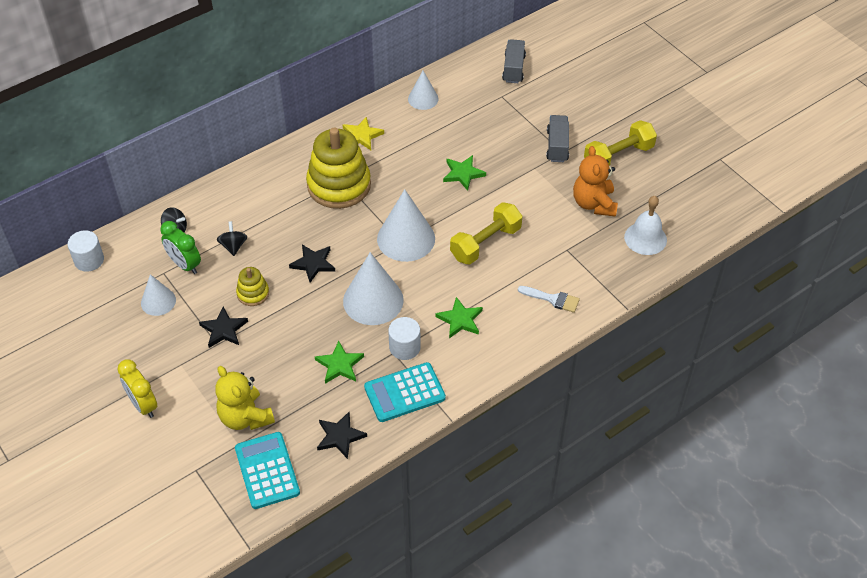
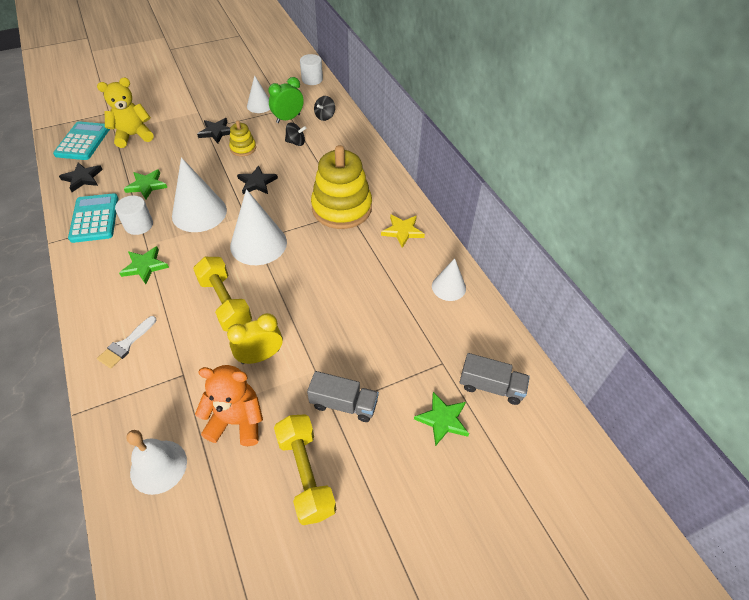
camera: 100 degrees right, 0 degrees up
yellow clock [118,359,157,418] -> yellow clock moved to [227,313,283,364]
turquoise calculator [235,432,300,509] -> turquoise calculator turned 75 degrees counterclockwise [53,121,110,160]
green star [443,155,486,191] -> green star moved to [414,392,469,446]

